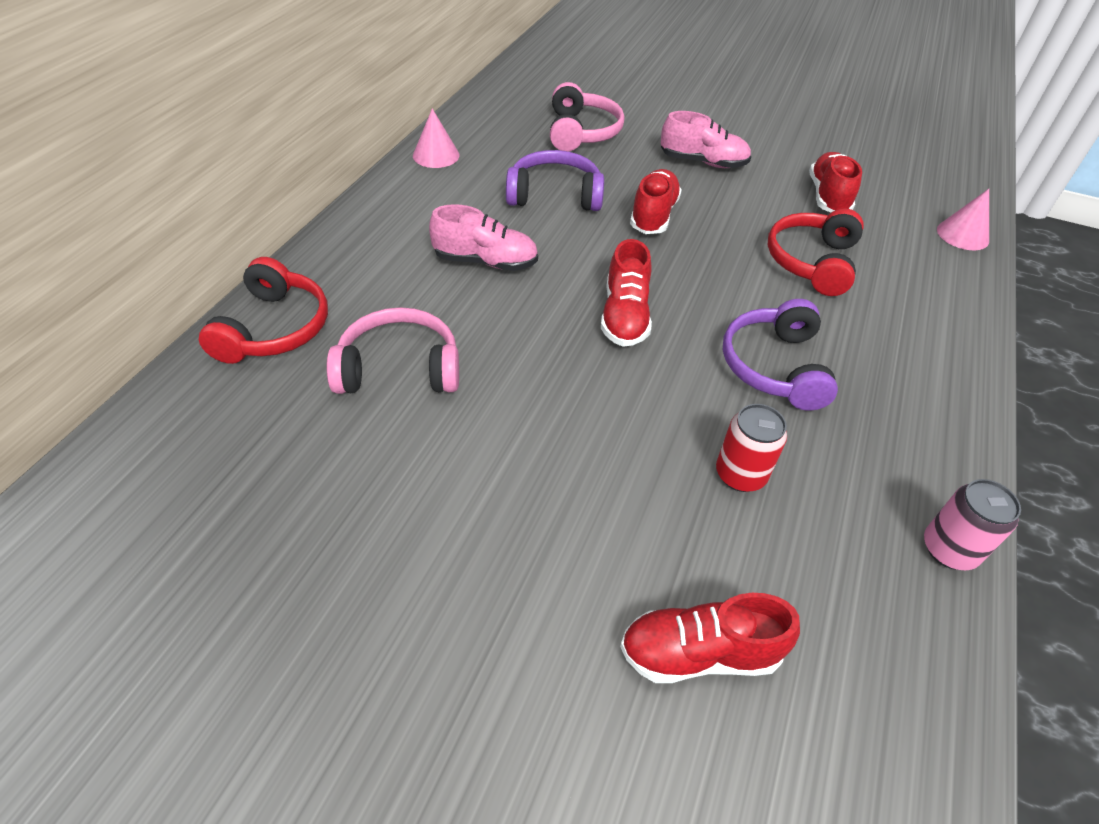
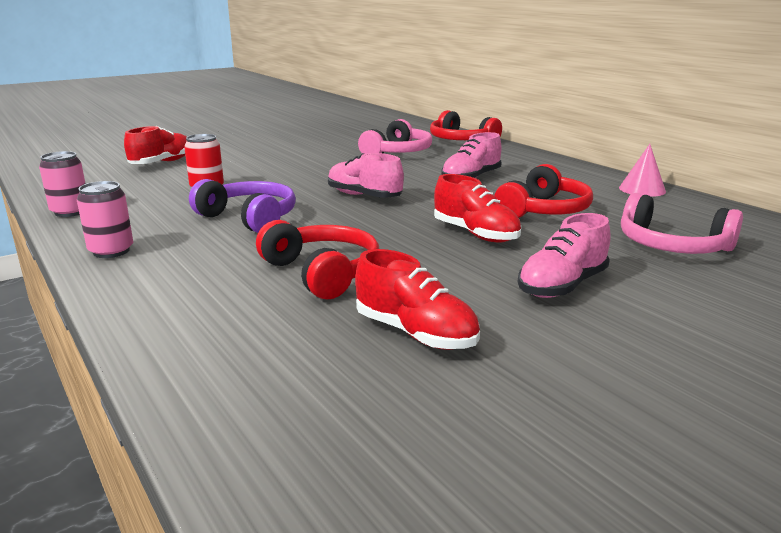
camera: 125 degrees right, 25 degrees down
purple headphones [506,150,604,211] -> red headphones [494,164,593,218]
red shoe [601,239,652,347] -> pink shoe [328,153,404,198]
pink cone [937,189,989,250] -> none
none -> pink can [77,181,133,258]

